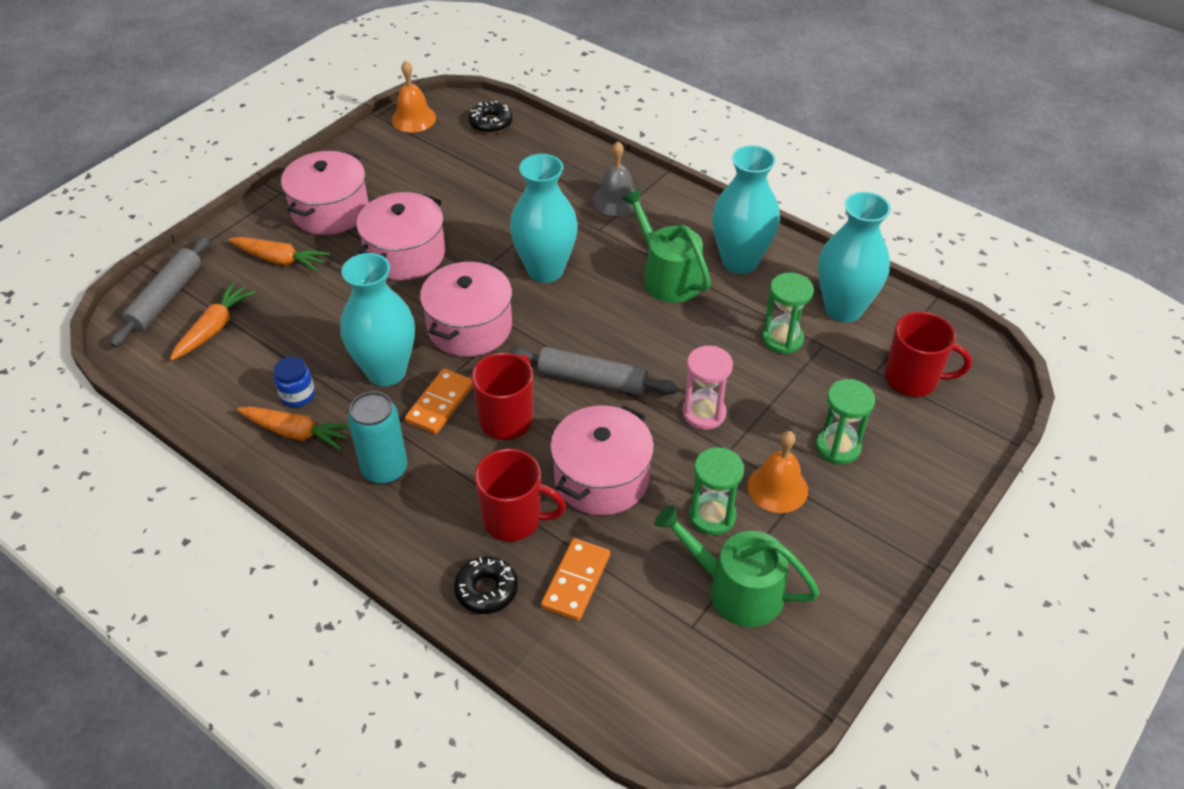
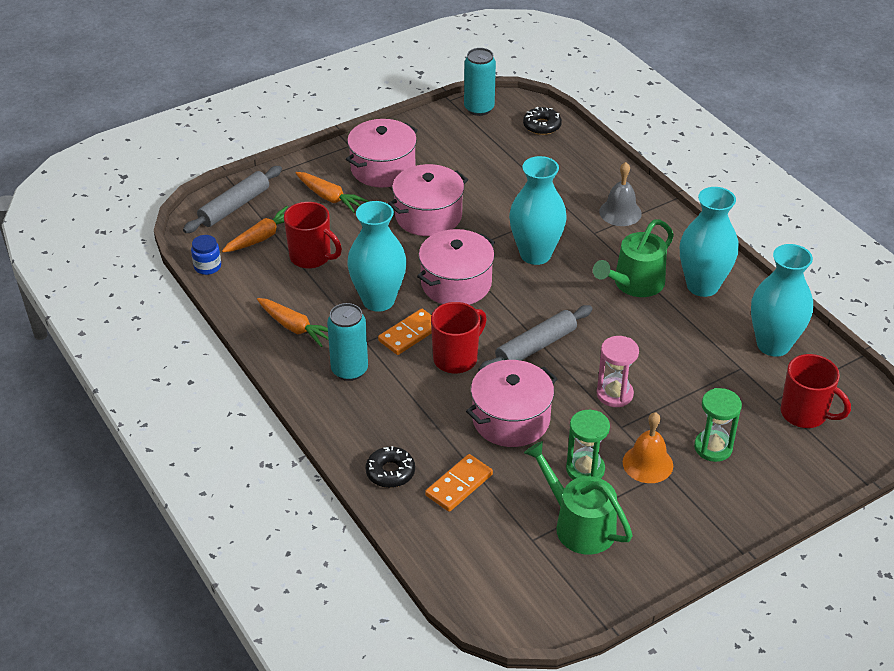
camera: 20 degrees right, 5 degrees down
blue jar [274,357,315,407] -> blue jar moved to [191,235,221,275]
orange bell [391,61,436,132] -> turquoise can [464,48,496,116]
red mug [475,449,566,541] -> red mug moved to [284,202,342,269]
grey rolling pin [509,347,678,395] -> grey rolling pin turned 75 degrees counterclockwise [478,305,592,371]
green watering can [621,189,711,303] -> green watering can turned 120 degrees counterclockwise [593,220,674,297]
green hourglass [762,273,814,354] -> none

